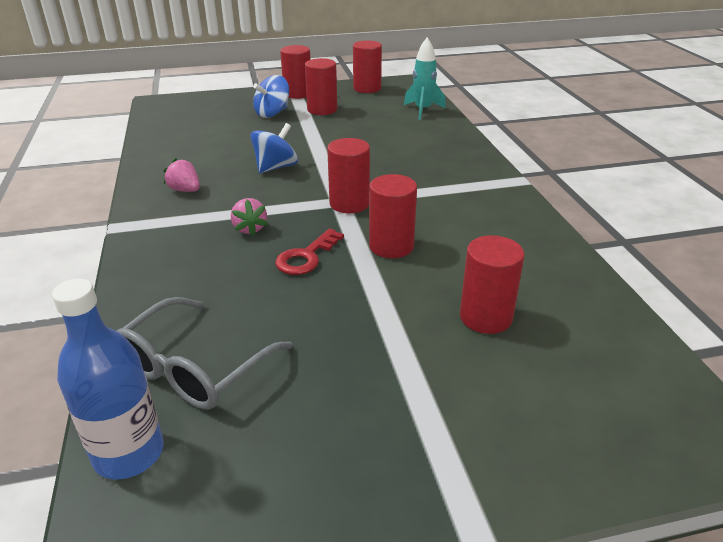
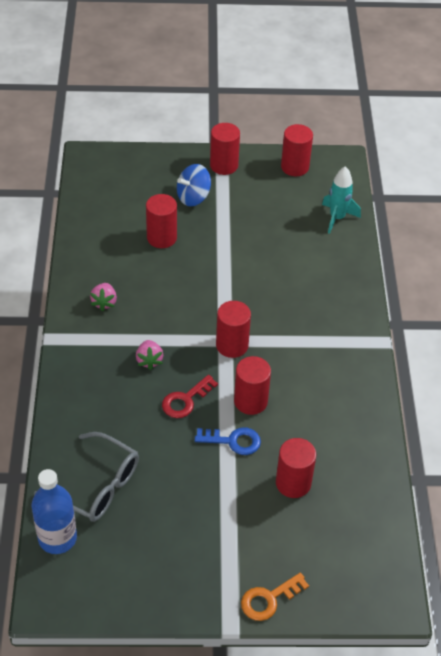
camera: 10 degrees right, 15 degrees up
grey glasses [117,297,293,410] -> grey glasses turned 105 degrees counterclockwise [34,432,139,522]
pink strawberry [163,158,200,192] -> pink strawberry turned 135 degrees counterclockwise [90,283,117,311]
blue spinning top [250,123,298,173] -> none
red cylinder [305,58,337,115] -> red cylinder moved to [146,194,177,248]
none -> blue key [195,427,261,455]
none -> orange key [241,573,309,621]

